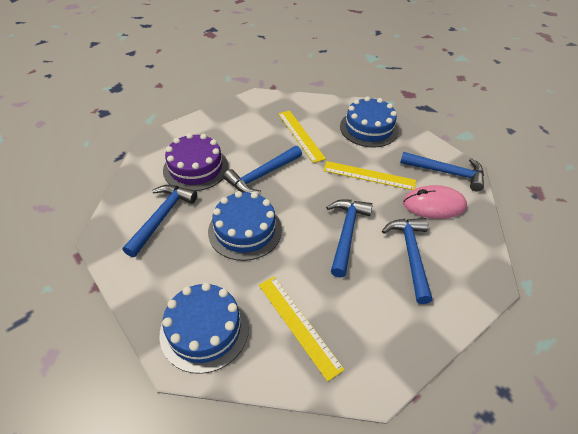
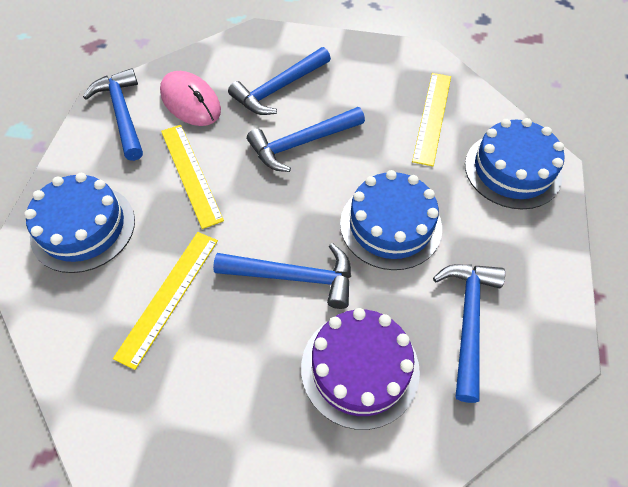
camera: 130 degrees left, 10 degrees up
blue hammer [123,185,197,257] -> blue hammer turned 120 degrees clockwise [433,264,505,403]

